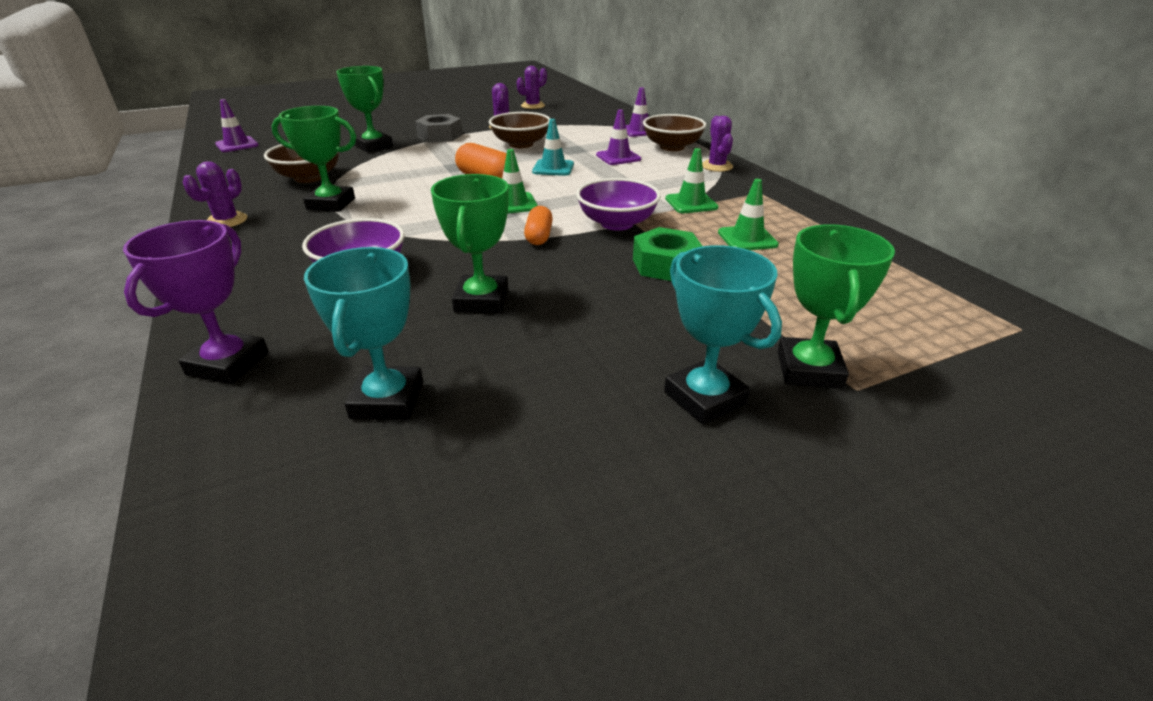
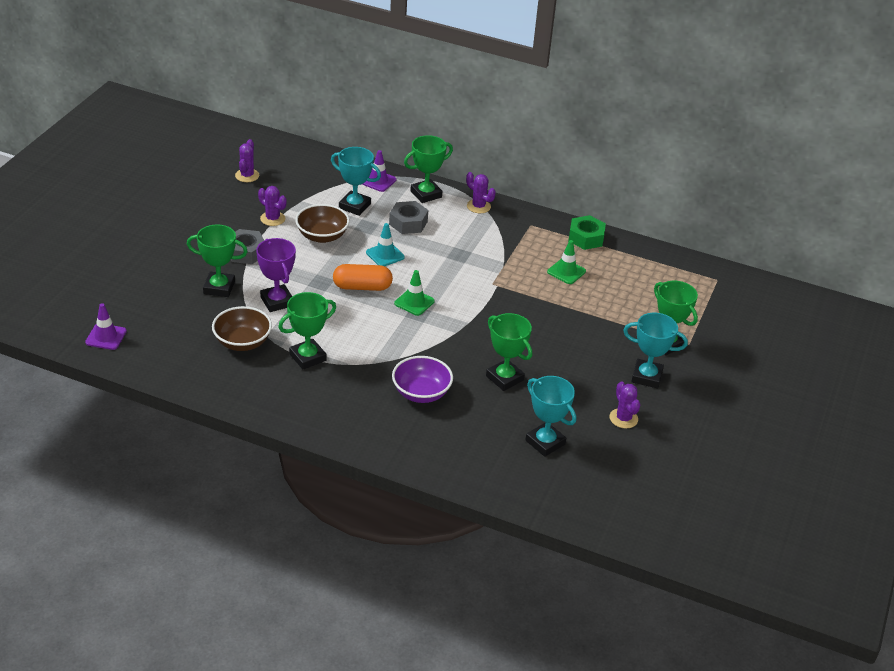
camera: 45 degrees left, 5 degrees up
purple trophy [123,220,269,384] -> purple trophy moved to [256,238,296,312]
purple cactus [183,161,247,227] -> purple cactus moved to [610,381,640,429]
orange capsule [524,206,553,245] -> none
purple bowl [576,178,661,231] -> none
purple traffic cone [596,110,641,165] -> grey nut [389,201,428,234]
green nut [633,227,702,281] -> green nut moved to [568,215,606,250]
brown bowl [643,114,706,151] -> green trophy [404,135,453,203]
green traffic cone [665,148,718,213] -> none
none -> turquoise trophy [331,147,381,216]

